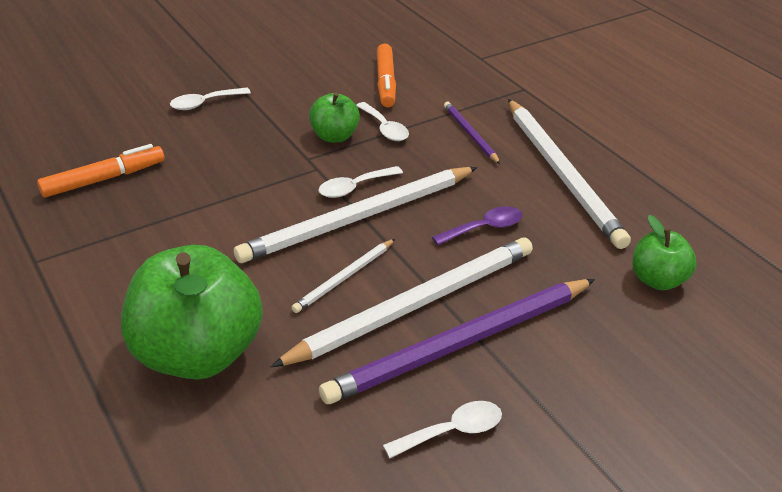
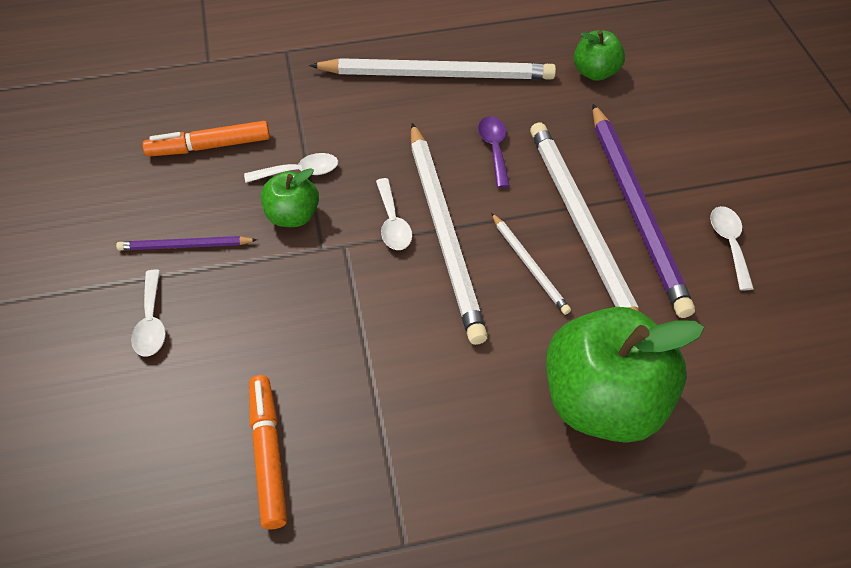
camera: 70 degrees left, 15 degrees up
orange marker [377,43,396,107] -> orange marker turned 150 degrees clockwise [142,121,270,157]
purple pencil [444,102,500,164] -> purple pencil moved to [116,236,257,250]

